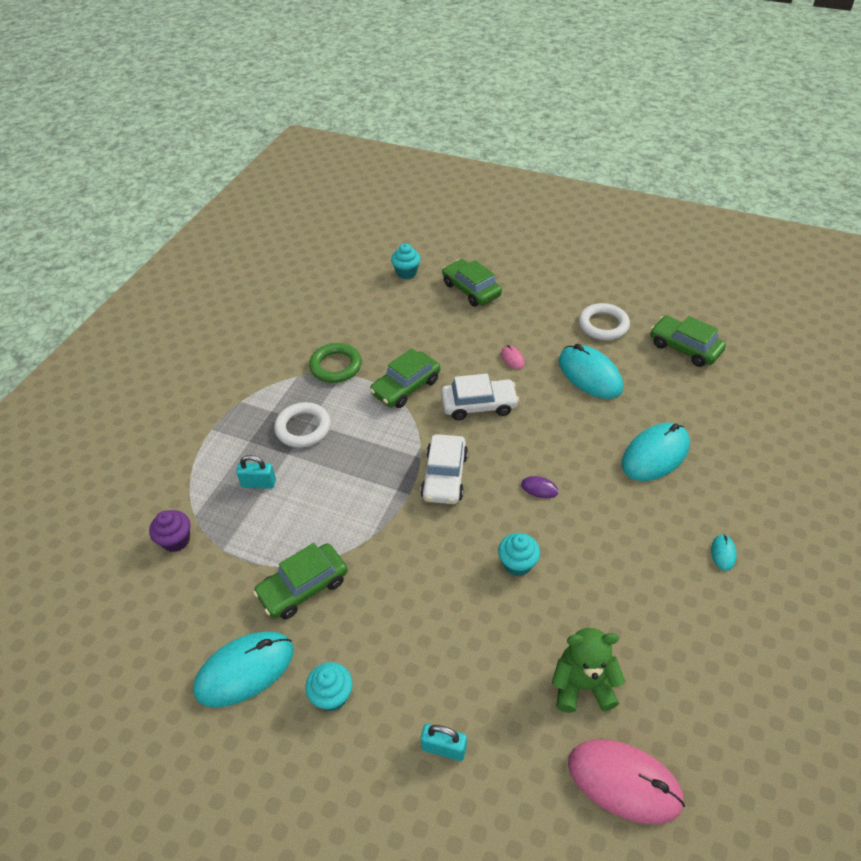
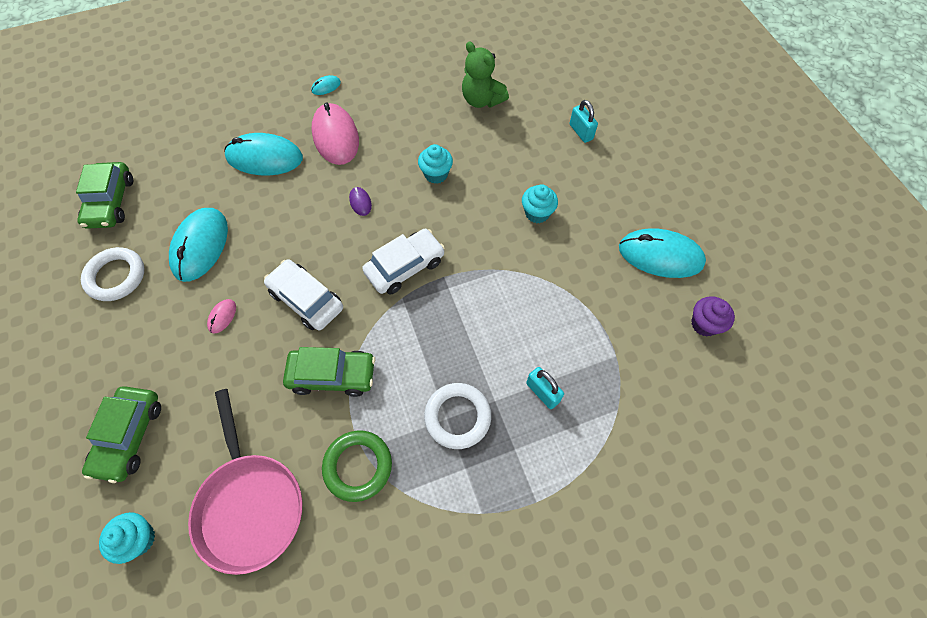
camera: 135 degrees left, 15 degrees up
purple cupcake [149,510,190,552] -> purple cupcake moved to [691,296,735,336]
green car [253,543,348,619] -> none
turquoise cupcake [305,662,353,711] -> turquoise cupcake moved to [522,184,558,223]
pink mouse [568,739,685,824] -> pink mouse moved to [311,102,359,165]
none -> pink pan [188,389,302,575]

